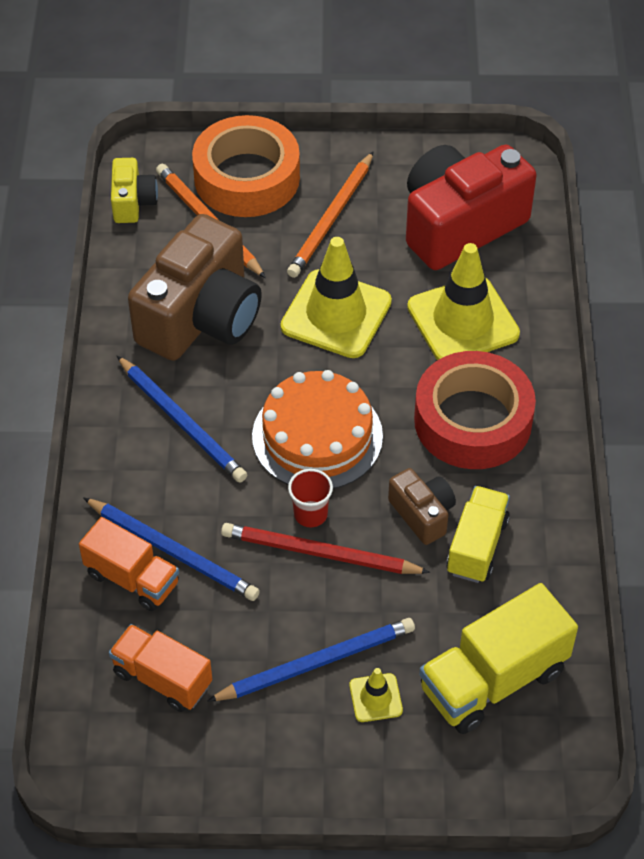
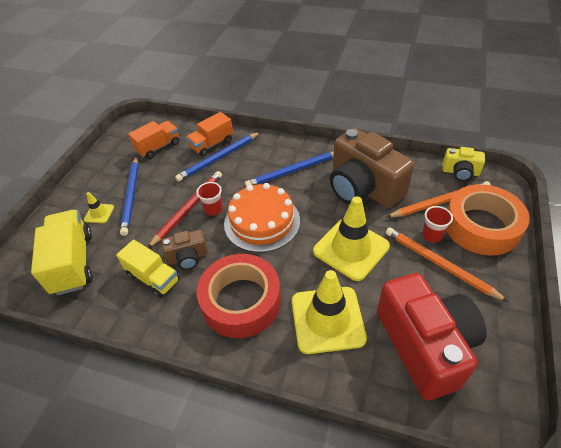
camera: 110 degrees right, 5 degrees down
none -> red cup [422,206,453,242]

